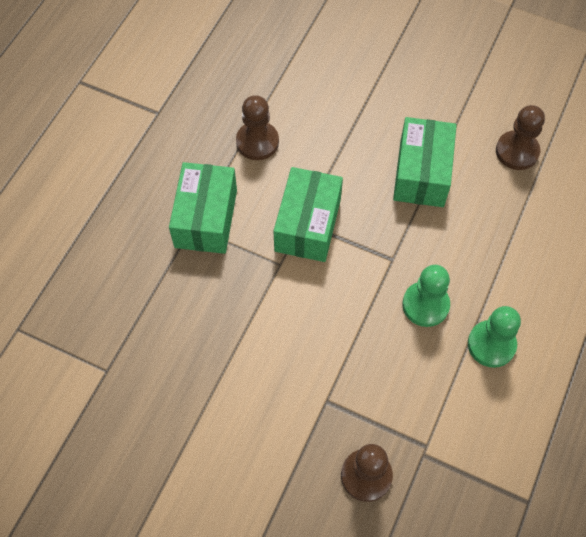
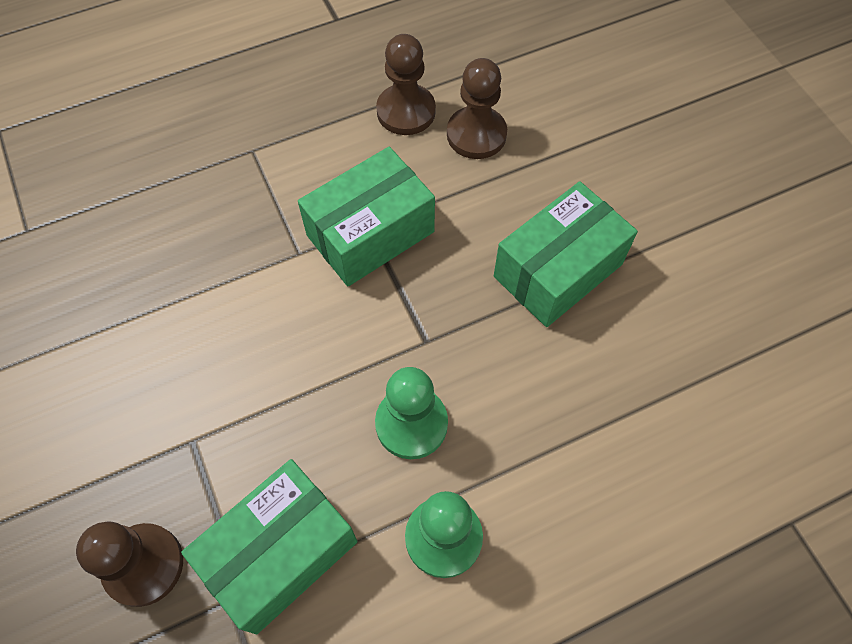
camera: 40 degrees right, 0 degrees up
green box [169,162,237,254] -> green box moved to [181,459,358,634]
brown pawn [496,105,545,170] -> brown pawn moved to [447,58,507,159]

